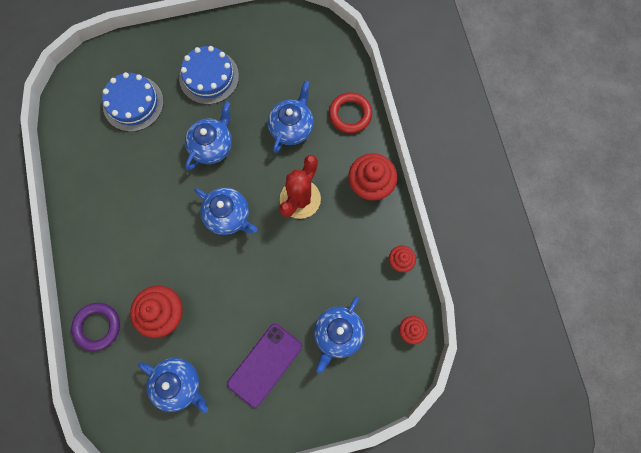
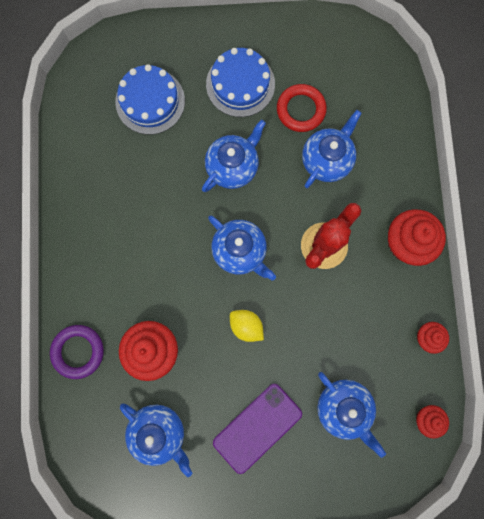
camera: 10 degrees right, 5 degrees up
blue teapot [314,297,365,374] -> blue teapot turned 75 degrees counterclockwise [317,372,386,458]
red ring [329,92,372,133] -> red ring moved to [277,84,327,132]
none -> yellow lemon [230,310,264,342]

